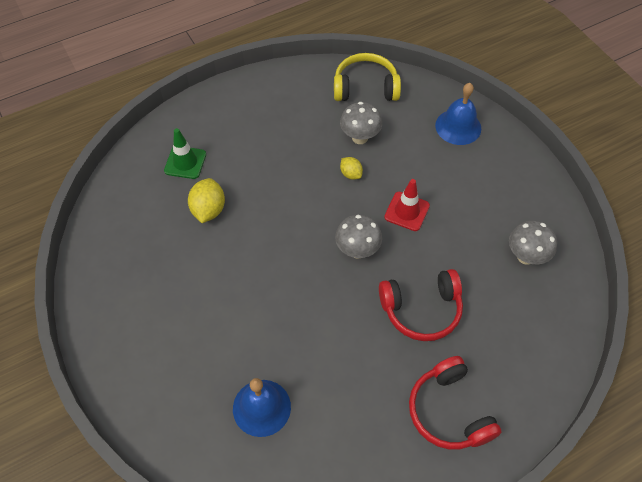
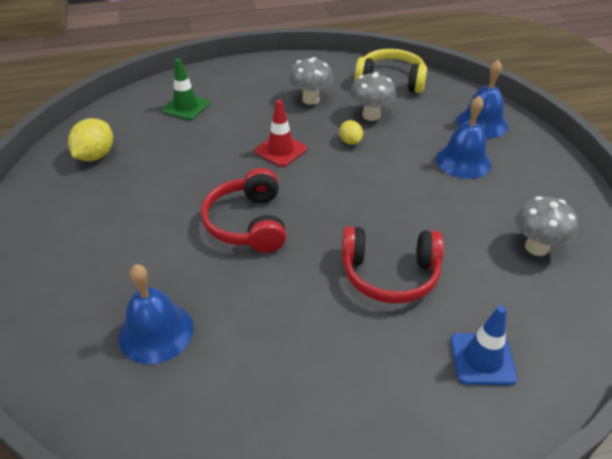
camera: 15 degrees right, 15 degrees down
yellow lemon [188,178,225,223] -> yellow lemon moved to [68,118,113,161]
grey mushroom [335,215,382,259] -> grey mushroom moved to [289,57,333,105]
red traffic cone [384,179,430,231] -> red traffic cone moved to [254,100,307,167]
red headphones [409,356,501,450] -> red headphones moved to [201,168,286,253]
none -> blue bell [436,96,492,179]
none -> blue traffic cone [450,306,518,386]

